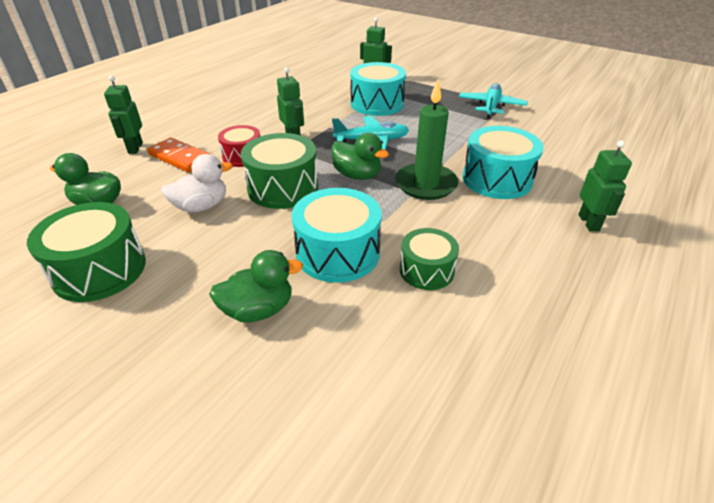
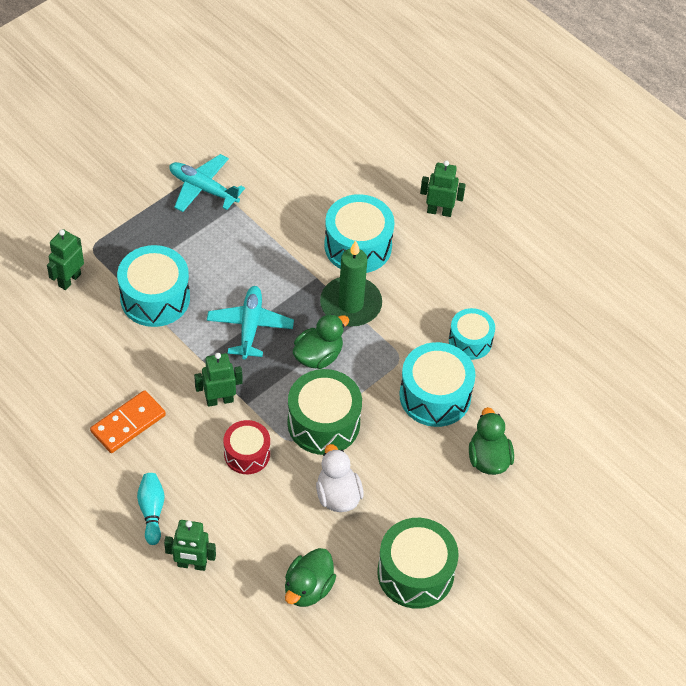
camera: 80 degrees left, 15 degrees up
orange domino [147,137,210,172] -> orange domino moved to [90,390,166,453]
green drum [400,228,459,290] -> turquoise drum [449,308,495,360]
none -> turquoise bowling pin [137,473,165,545]

